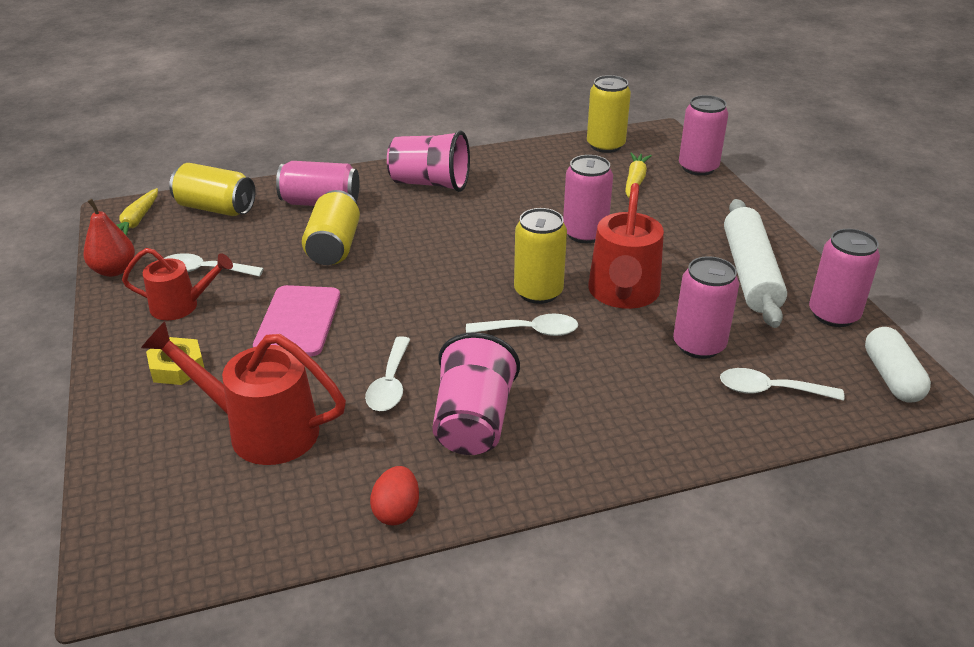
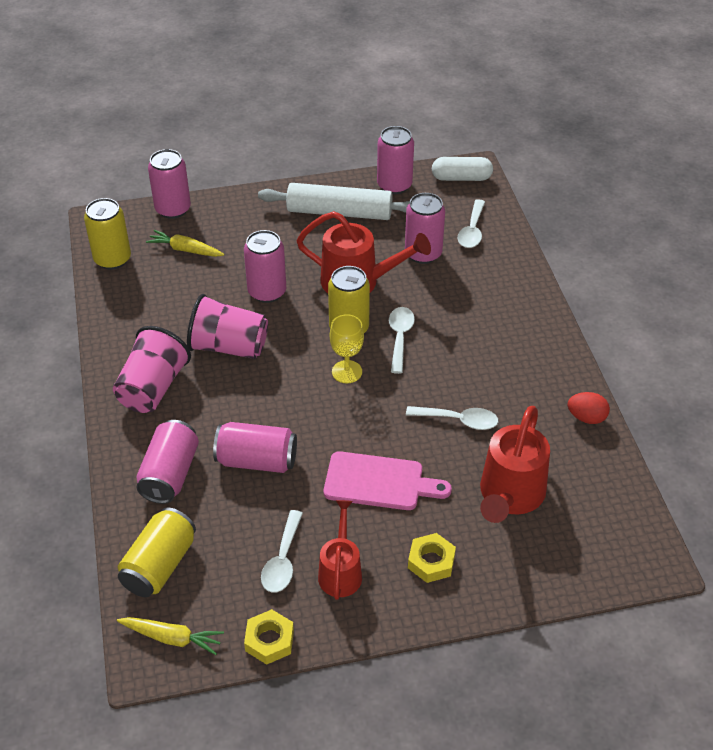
camera: 85 degrees left, 10 degrees up
red pear [83,199,135,277] -> yellow nut [244,609,294,665]
yellow can [302,190,360,265] -> pink can [213,422,297,473]
pink cup [432,332,520,455] -> pink cup moved to [187,294,268,359]
none -> yellow goblet [330,314,364,383]

